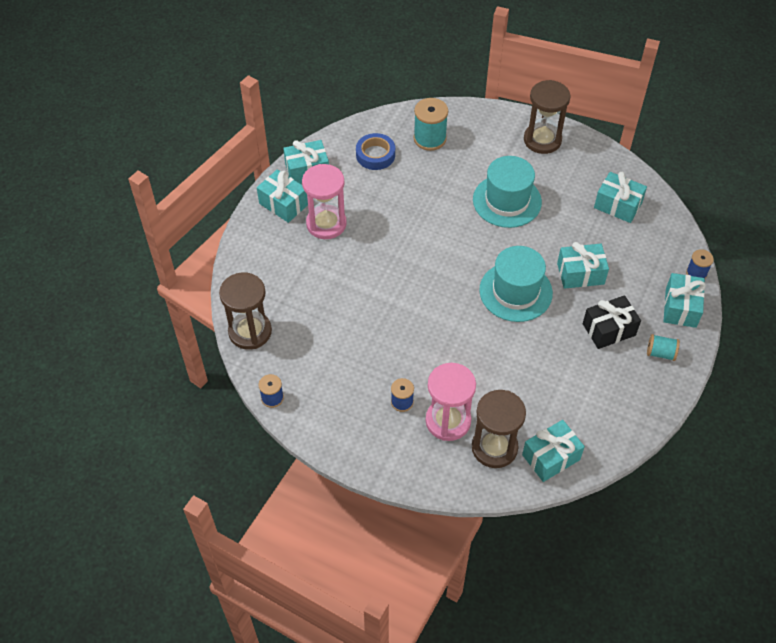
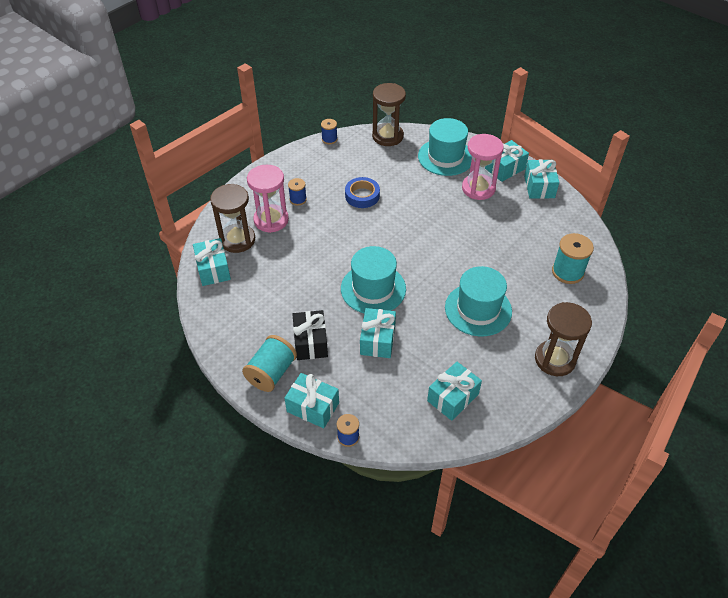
camera: 105 degrees right, 5 degrees down
blue tape [356,133,395,170] -> blue tape moved to [345,177,380,208]
turquoise spool [647,334,680,361] -> turquoise spool [242,335,297,392], size x1.72
none -> turquoise hat [418,118,472,176]

